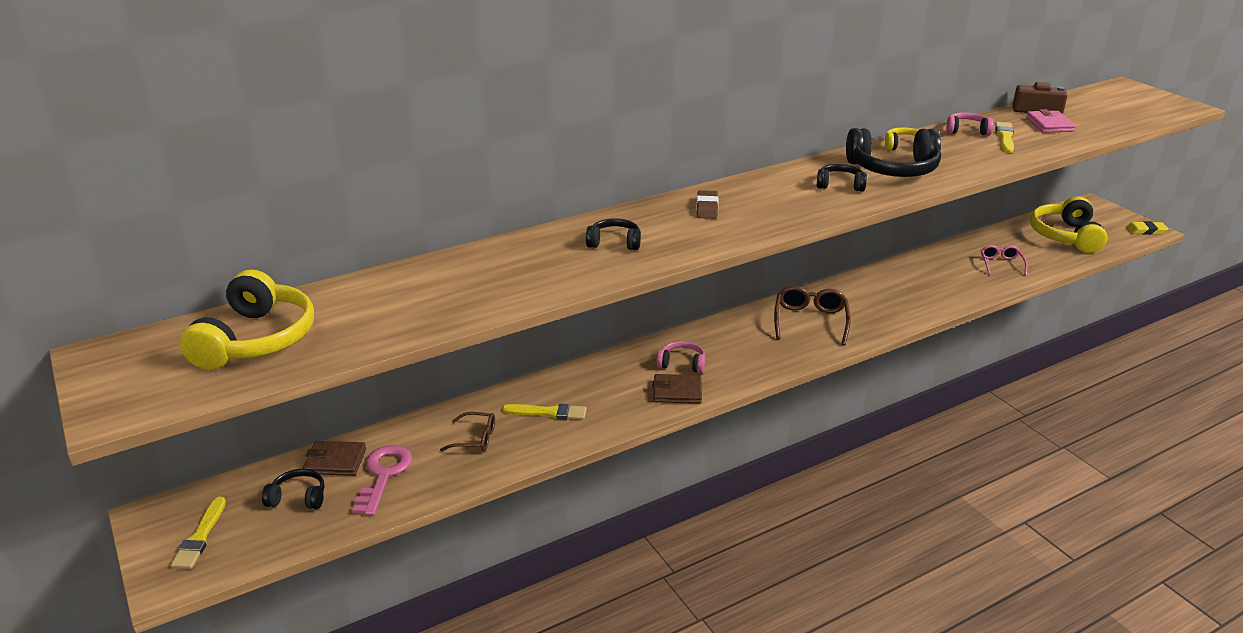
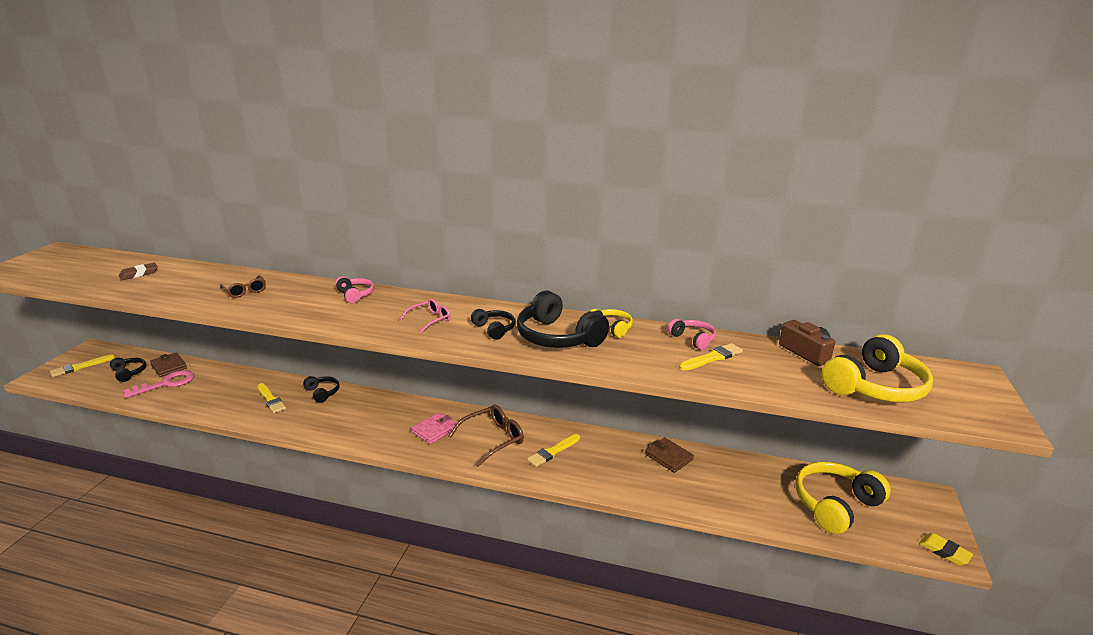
camera: 45 degrees right, 5 degrees down
yellow headphones [180,269,314,370] -> yellow headphones moved to [822,334,933,403]
brown glasses [440,412,495,451] -> brown glasses moved to [220,275,266,298]
black headphones [586,219,641,250] -> black headphones moved to [303,376,339,403]
brown wallet [653,374,702,404] -> brown wallet moved to [645,437,694,473]
pink headphones [657,341,705,373] -> pink headphones moved to [335,276,374,303]
brown eraser [696,190,718,219] -> brown eraser moved to [119,263,158,280]
pink glasses [981,245,1028,276] -> pink glasses moved to [400,299,451,334]
pink wallet [1026,109,1076,133] -> pink wallet moved to [411,412,458,444]
none -> yellow brush [527,434,580,467]

